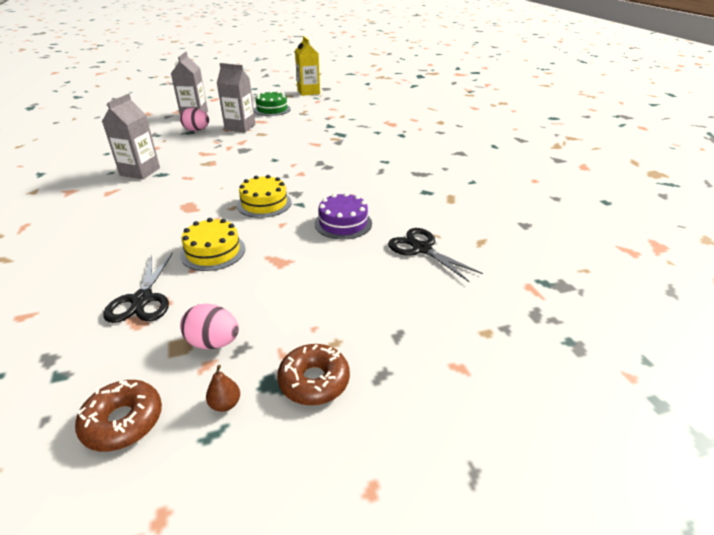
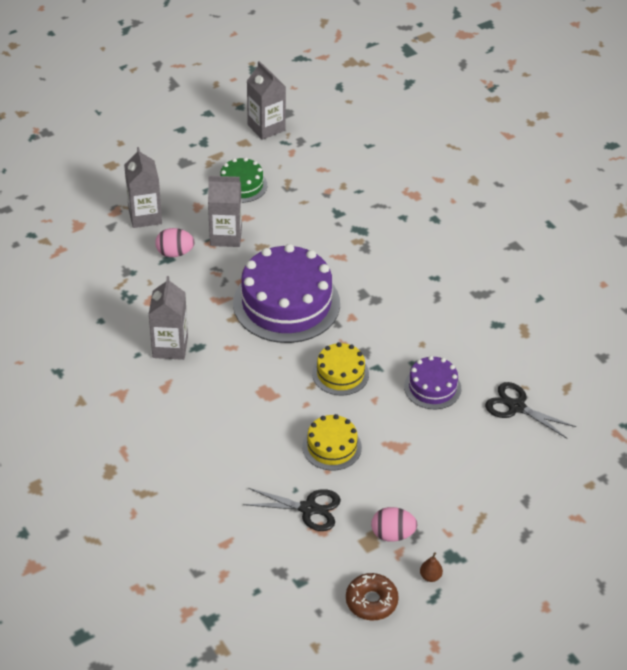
camera: 15 degrees left, 10 degrees up
black scissors [103,252,173,323] -> black scissors turned 60 degrees counterclockwise [243,488,341,531]
brown donut [277,344,350,405] -> none
yellow carton [295,36,320,96] -> grey carton [247,61,286,140]
none -> purple cake [233,244,340,343]

